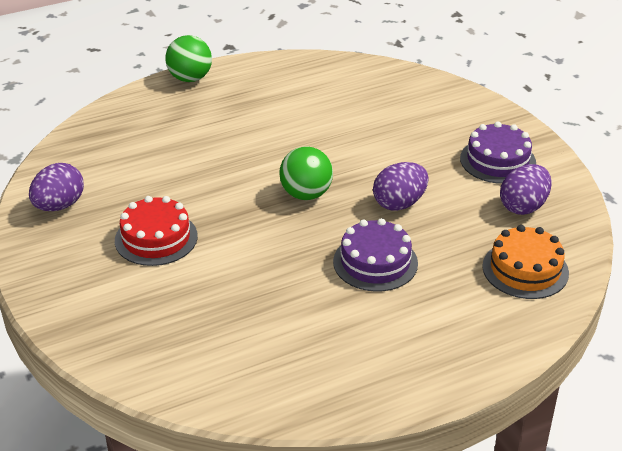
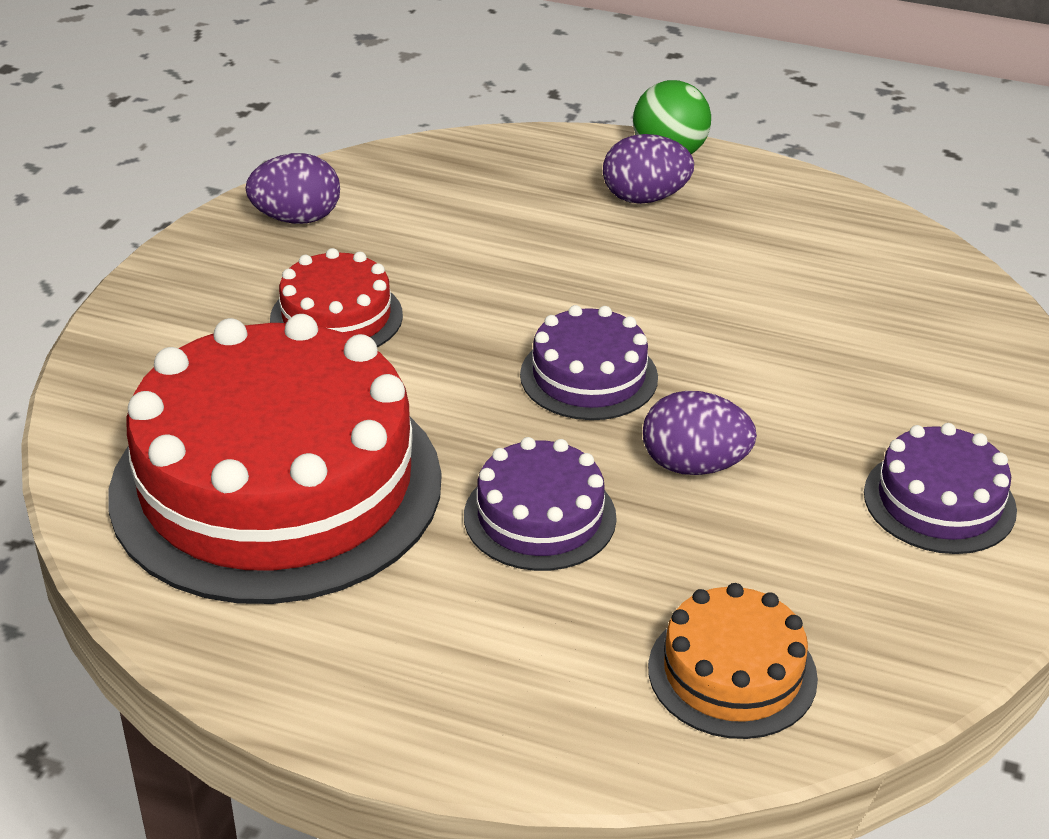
camera: 45 degrees right, 0 degrees up
green ball [279,146,333,200] -> purple cake [520,305,658,420]
purple egg [500,164,551,215] -> purple egg moved to [603,134,694,204]
none -> red cake [108,314,441,604]

